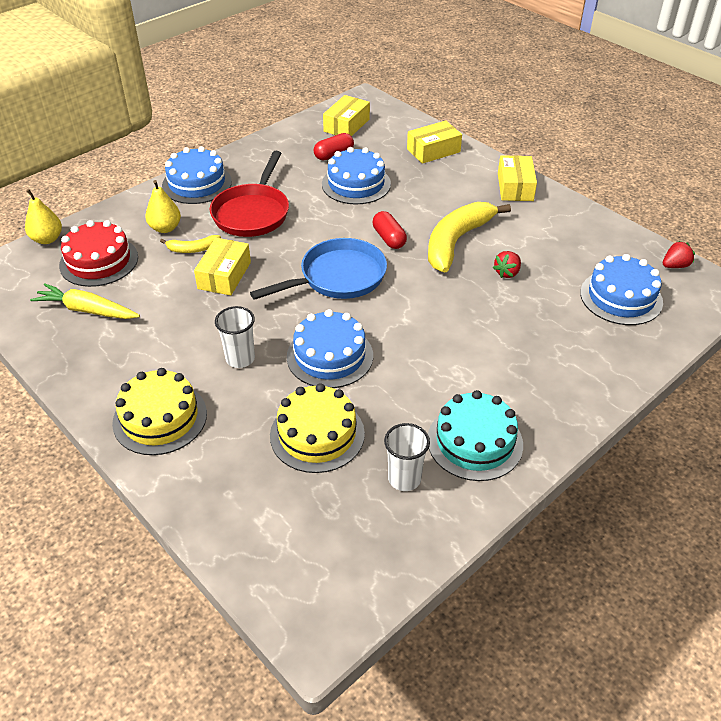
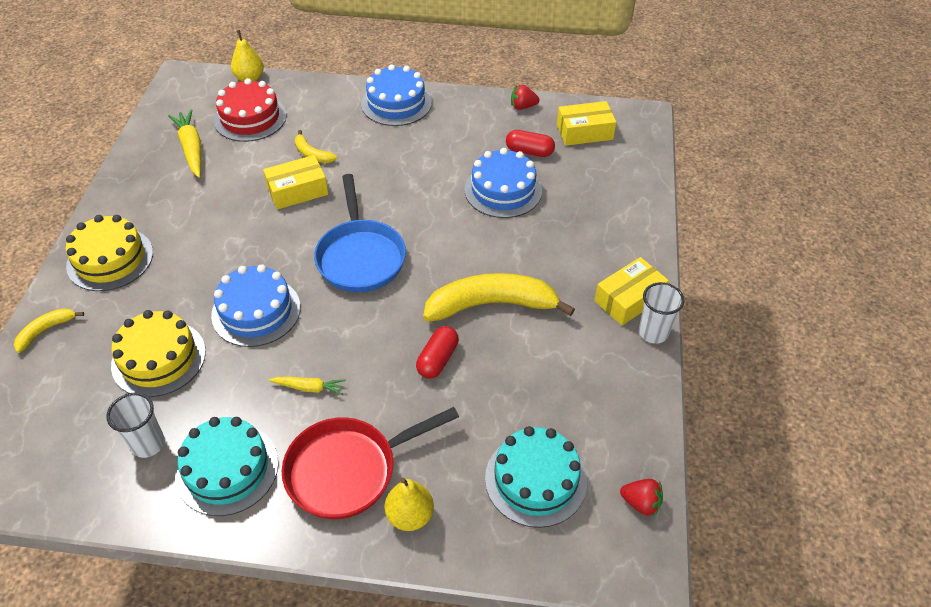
camera: 50 degrees right, 5 degrees up
yellow pear [145,180,181,233] -> yellow pear moved to [385,478,434,531]
red pan [210,151,289,237] -> red pan moved to [282,407,459,519]
white cup [215,306,255,368] -> white cup moved to [639,282,684,344]
blue pan [250,238,387,300] -> blue pan turned 60 degrees clockwise [314,174,406,292]
red capsule [373,211,407,249] -> red capsule moved to [416,326,459,379]
yellow box [407,120,462,164] -> none
red strawberry [493,251,521,278] -> red strawberry moved to [511,85,539,110]
blue cake [580,254,663,325] -> turquoise cake [485,426,587,528]
none -> yellow banana [14,308,84,353]
none -> yellow carrot [269,377,346,395]

